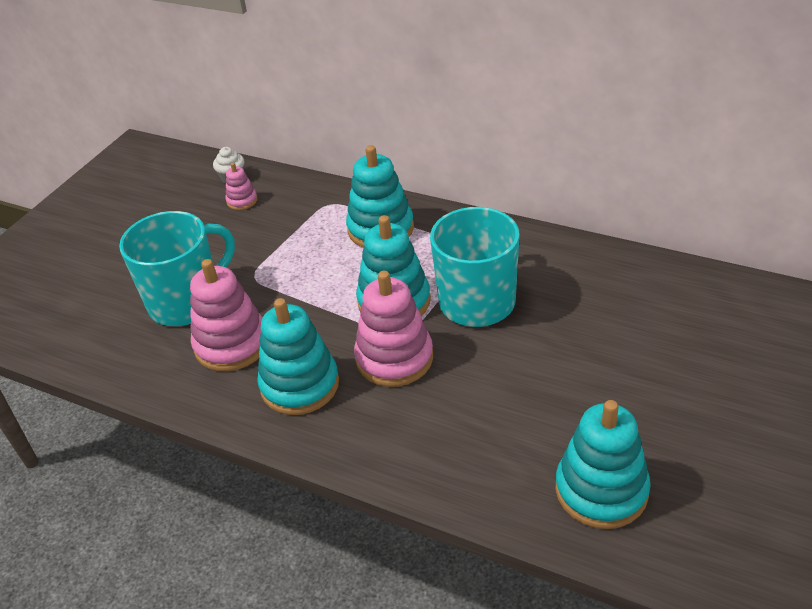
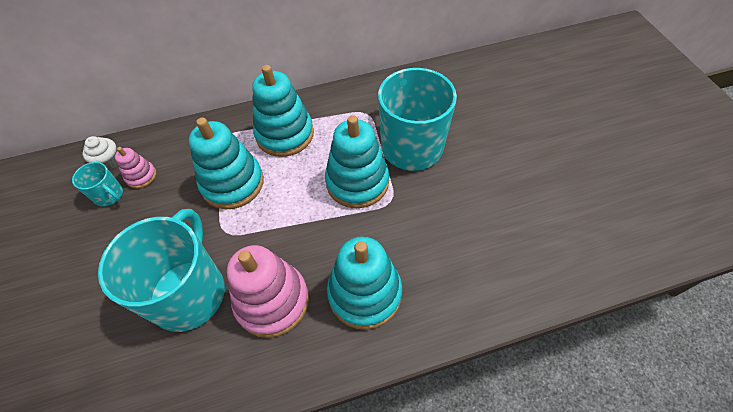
camera: 45 degrees left, 15 degrees up
pink stacking toy [354,271,433,387] -> none
turquoise stacking toy [555,400,651,529] -> turquoise stacking toy moved to [189,118,264,209]
none -> turquoise mug [72,162,123,207]

